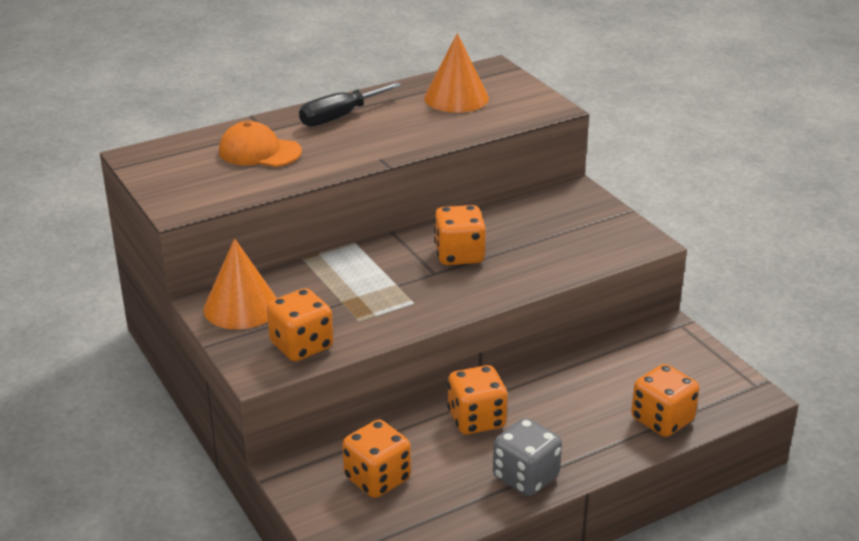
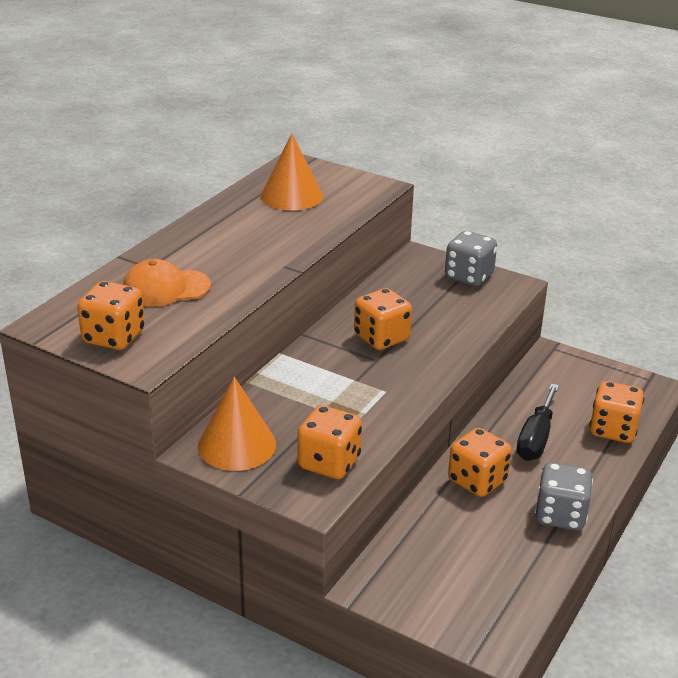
camera: 30 degrees left, 0 degrees up
black screwdriver [299,82,402,127] -> black screwdriver moved to [516,383,559,461]
orange dice [342,419,411,498] -> orange dice moved to [77,281,145,350]
none -> grey dice [445,231,497,286]

